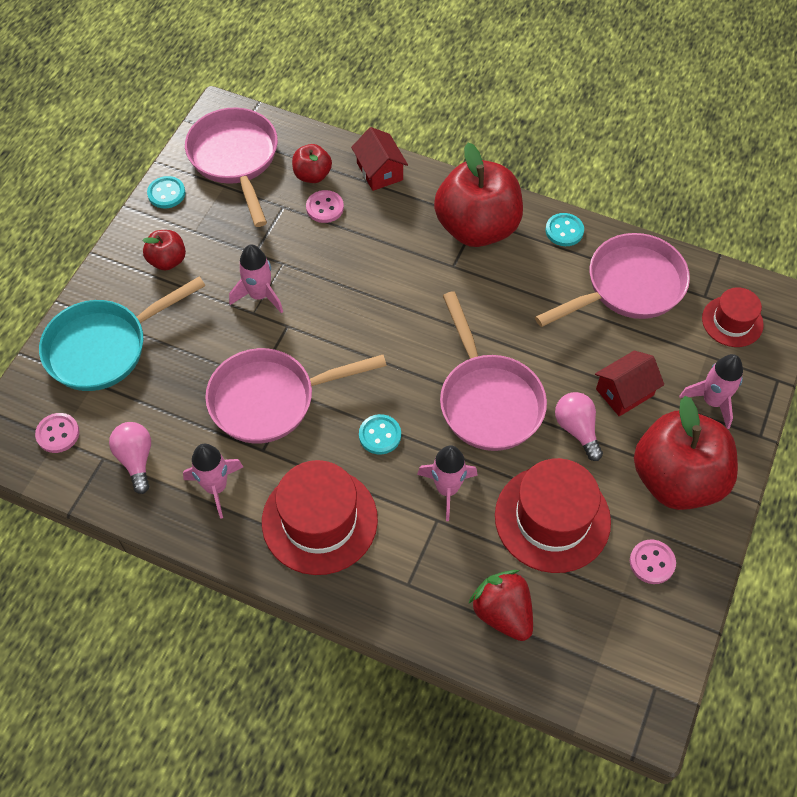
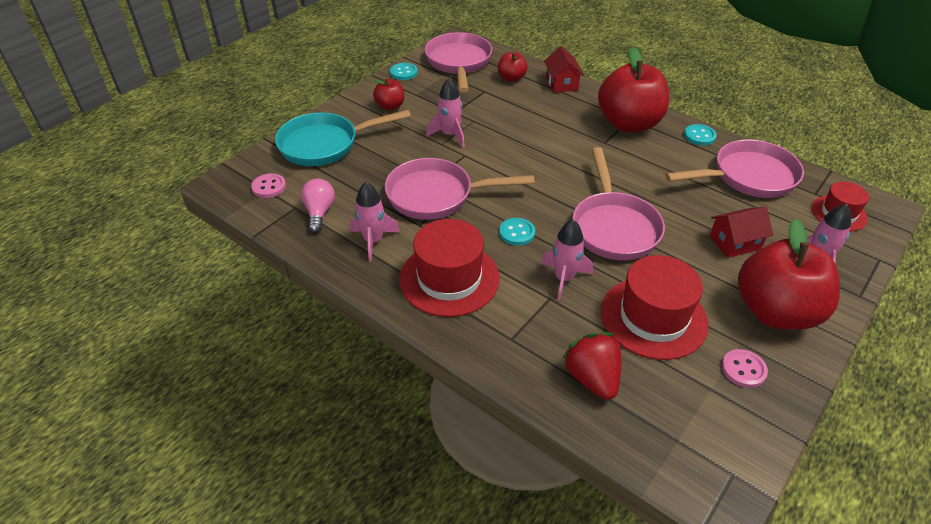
camera: 15 degrees right, 15 degrees down
pink button [306,190,344,223] -> none
pink light bulb [555,392,603,461] -> none

